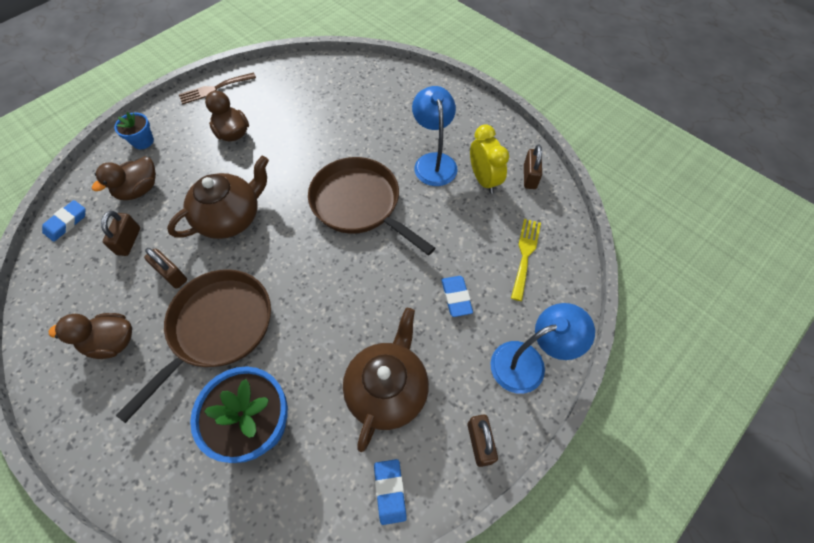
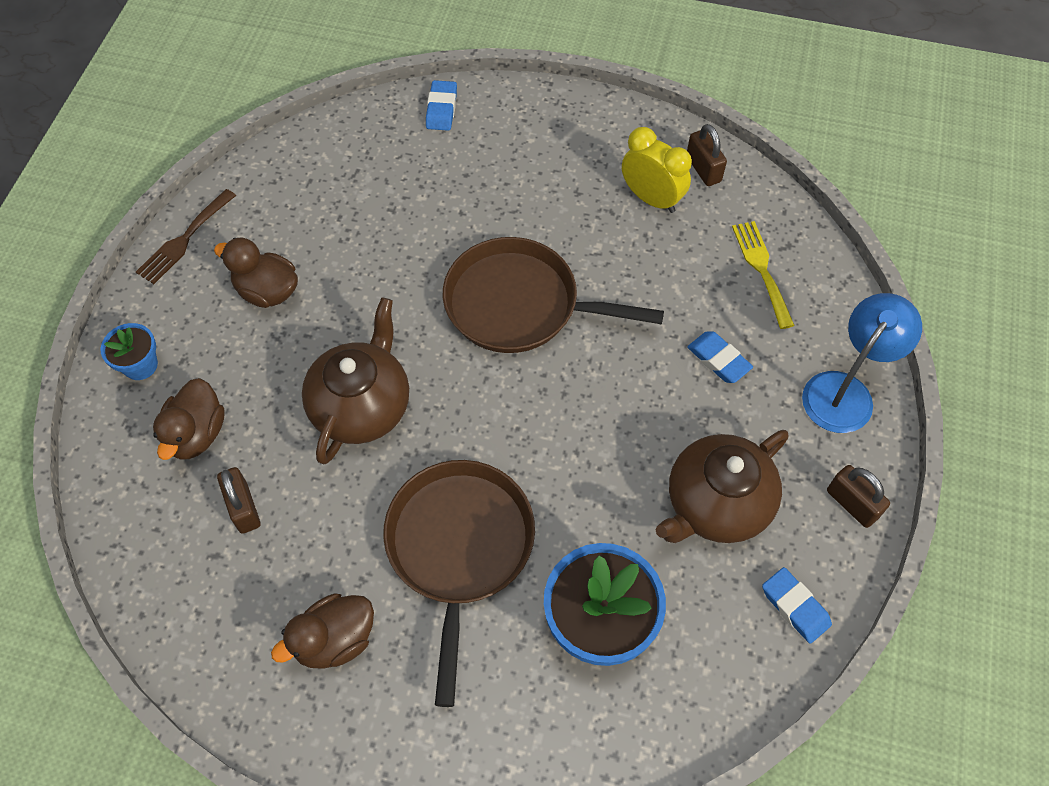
camera: 30 degrees left, 0 degrees up
blue eraser [42,200,86,242] -> blue eraser moved to [426,80,457,131]
brown padlock [144,248,187,289] -> none
brown teapot [343,308,429,452] -> brown teapot turned 120 degrees counterclockwise [656,430,788,543]
blue lamp [412,86,458,186] -> none

